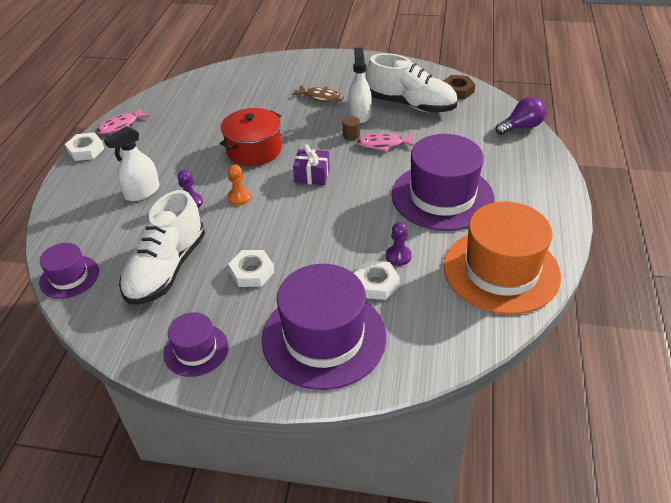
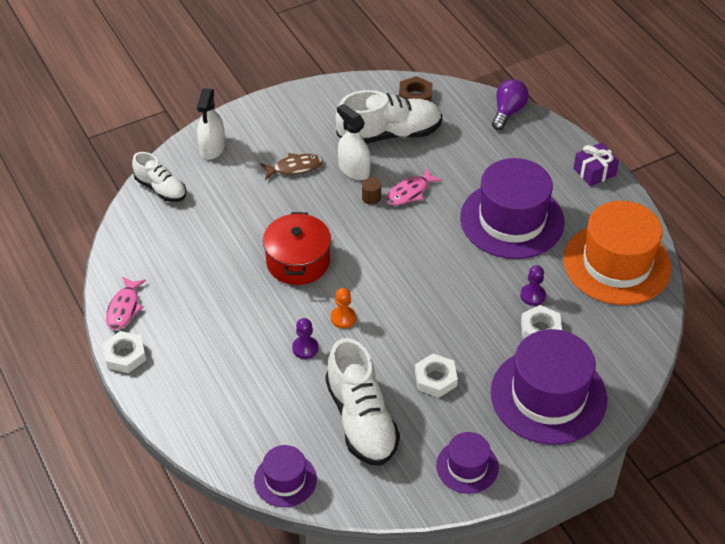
camera: 40 degrees left, 5 degrees up
white spray bottle [104,126,160,201] -> white spray bottle moved to [197,88,225,159]
purple gift [293,145,330,185] -> purple gift moved to [573,142,619,186]
none -> white shoe [132,152,186,202]

